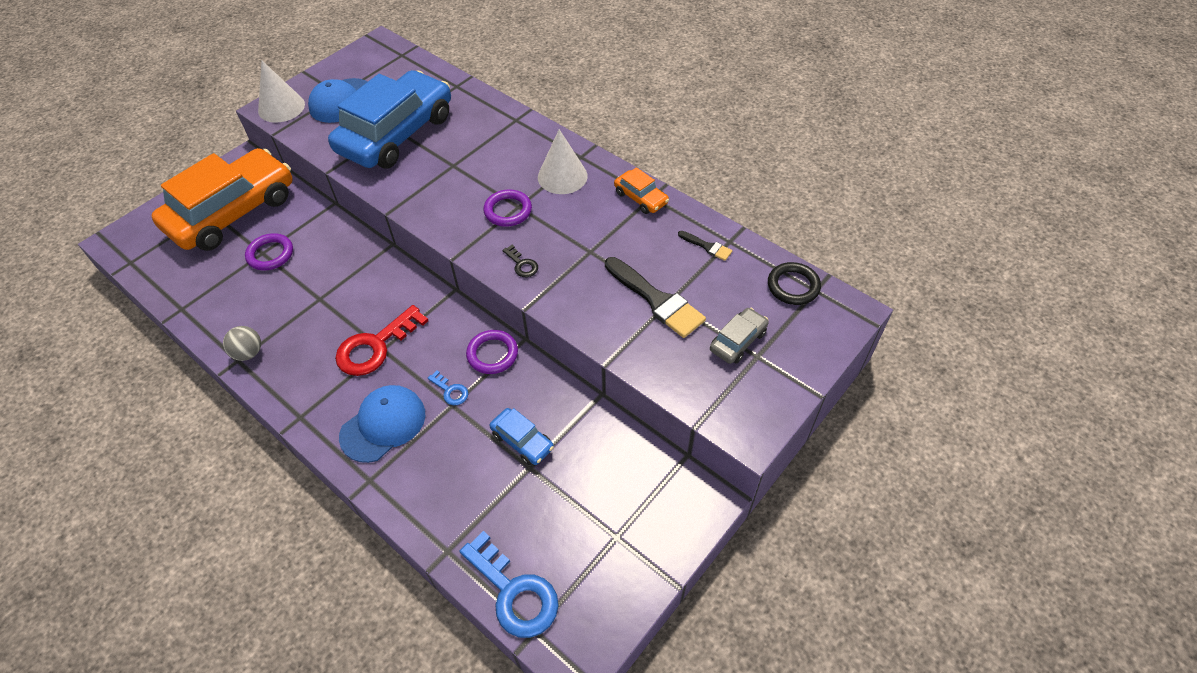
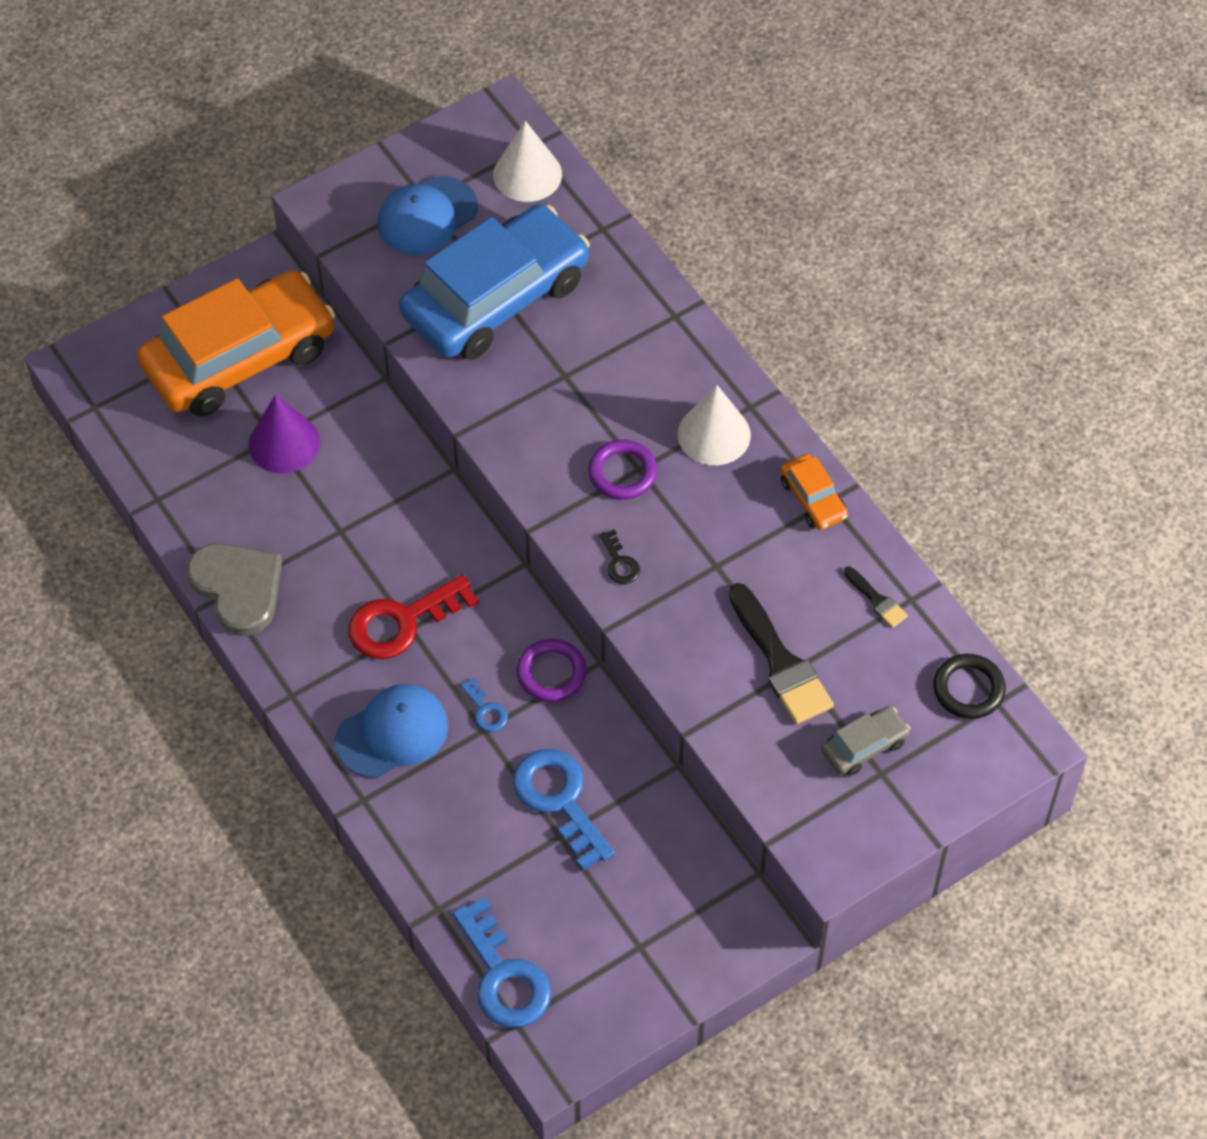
camera: 15 degrees right, 5 degrees up
grey ball [223,326,261,361] -> grey heart [187,543,282,636]
purple ring [245,233,293,270] -> purple cone [249,395,320,473]
white cone [258,60,305,123] -> white cone moved to [493,121,562,202]
blue car [490,408,554,465] -> blue key [513,749,615,871]

